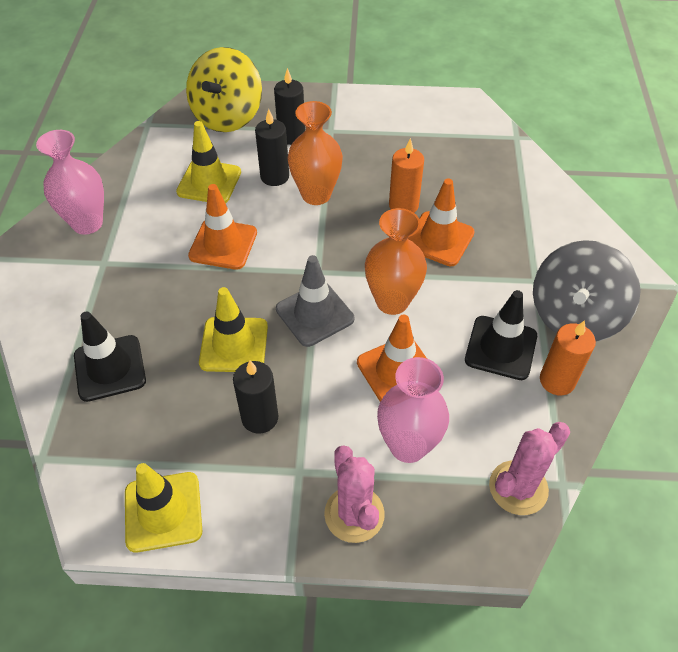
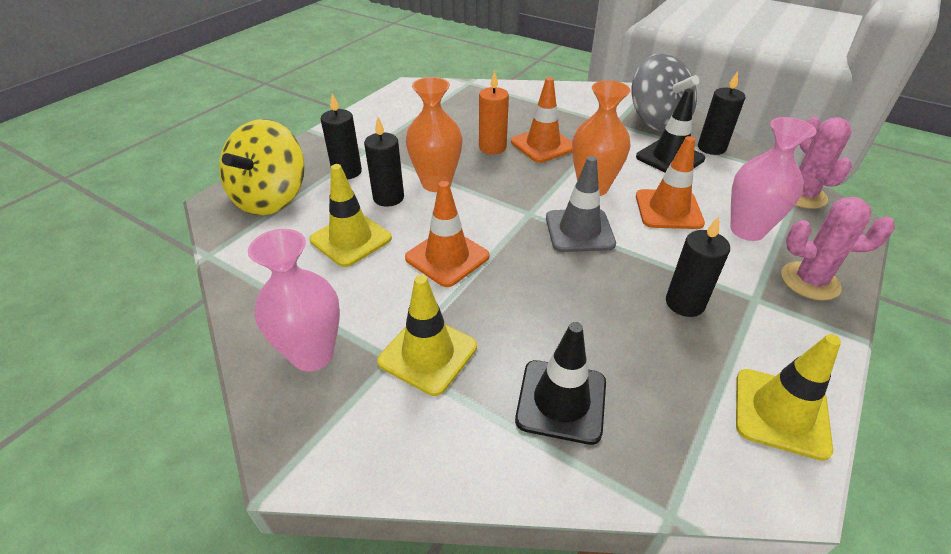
camera: 60 degrees left, 10 degrees down
yellow spinning top [186,47,262,132] -> yellow spinning top turned 60 degrees clockwise [219,119,305,215]
yellow traffic cone [199,287,268,372] -> yellow traffic cone moved to [377,275,477,396]
orange candle [540,320,596,395] -> black candle [698,71,745,155]

